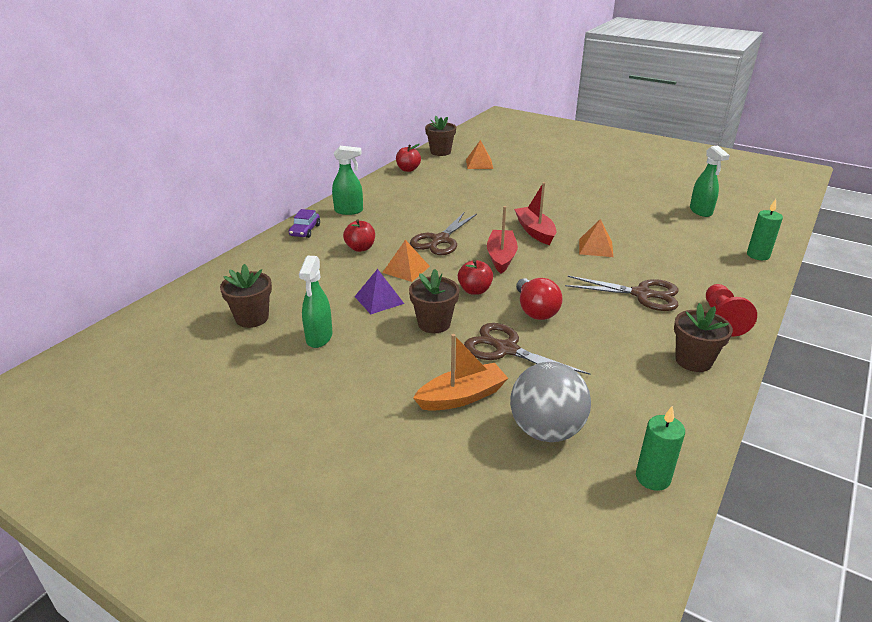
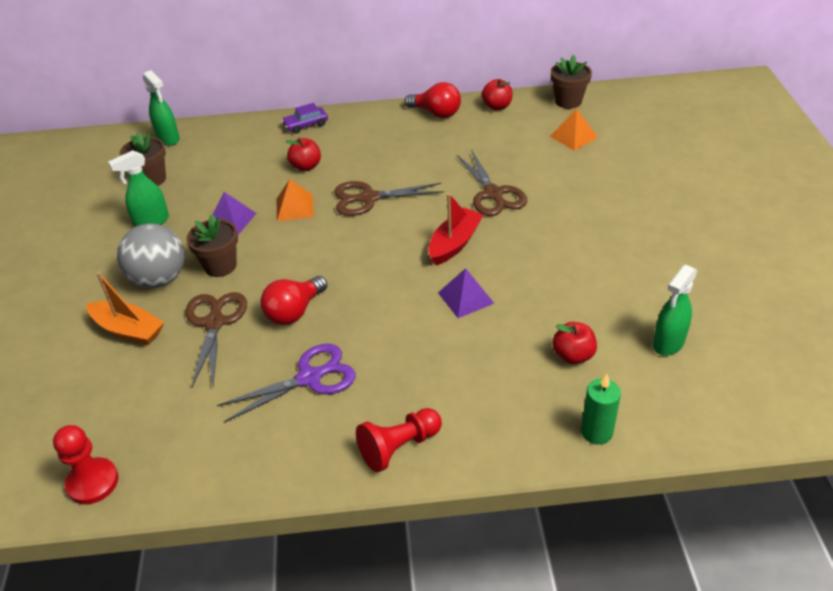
camera: 55 degrees right, 10 degrees up
green spray bottle [332,146,363,215] -> green spray bottle moved to [143,70,180,146]
red apple [458,260,493,295] -> red apple moved to [552,322,597,364]
red boat [487,206,518,273] -> none
grey ball [510,362,591,442] -> grey ball moved to [117,223,185,288]
brown scissors [565,276,678,311] -> brown scissors moved to [457,151,527,216]
orange pyramid [579,219,613,257] -> purple pyramid [438,268,495,318]
green candle [636,406,685,491] -> red pawn [53,425,118,504]
brown flower pot [674,303,733,372] -> none
none -> purple scissors [217,344,356,422]
none -> red light bulb [404,82,461,118]

